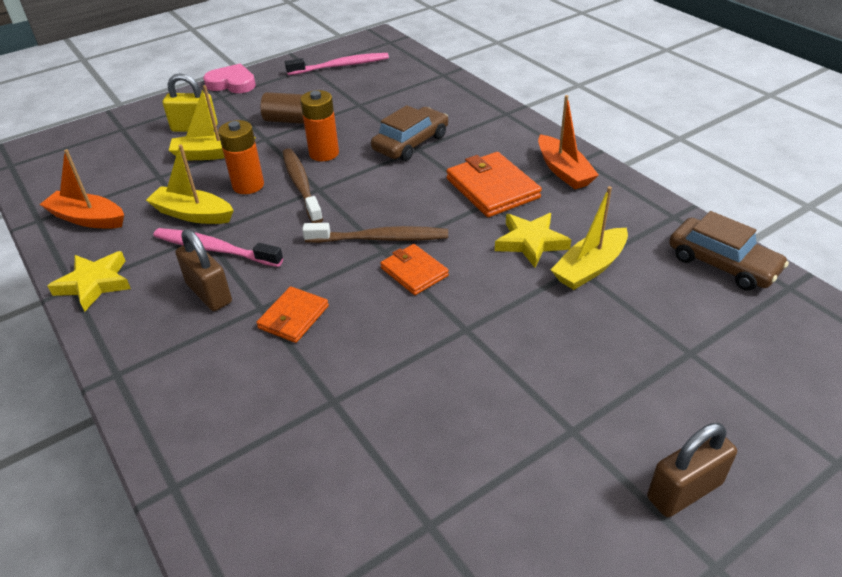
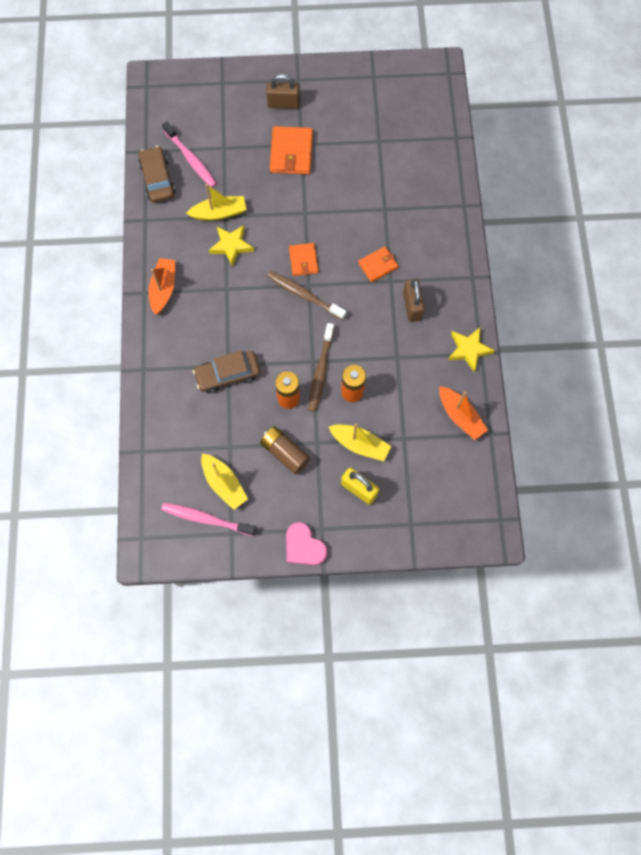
camera: 150 degrees left, 30 degrees up
yellow boat [146,144,234,224] -> yellow boat moved to [201,453,248,510]
pink toothbrush [154,228,283,267] -> pink toothbrush moved to [162,121,217,187]
orange wallet [446,152,542,217] -> orange wallet moved to [270,126,313,174]

